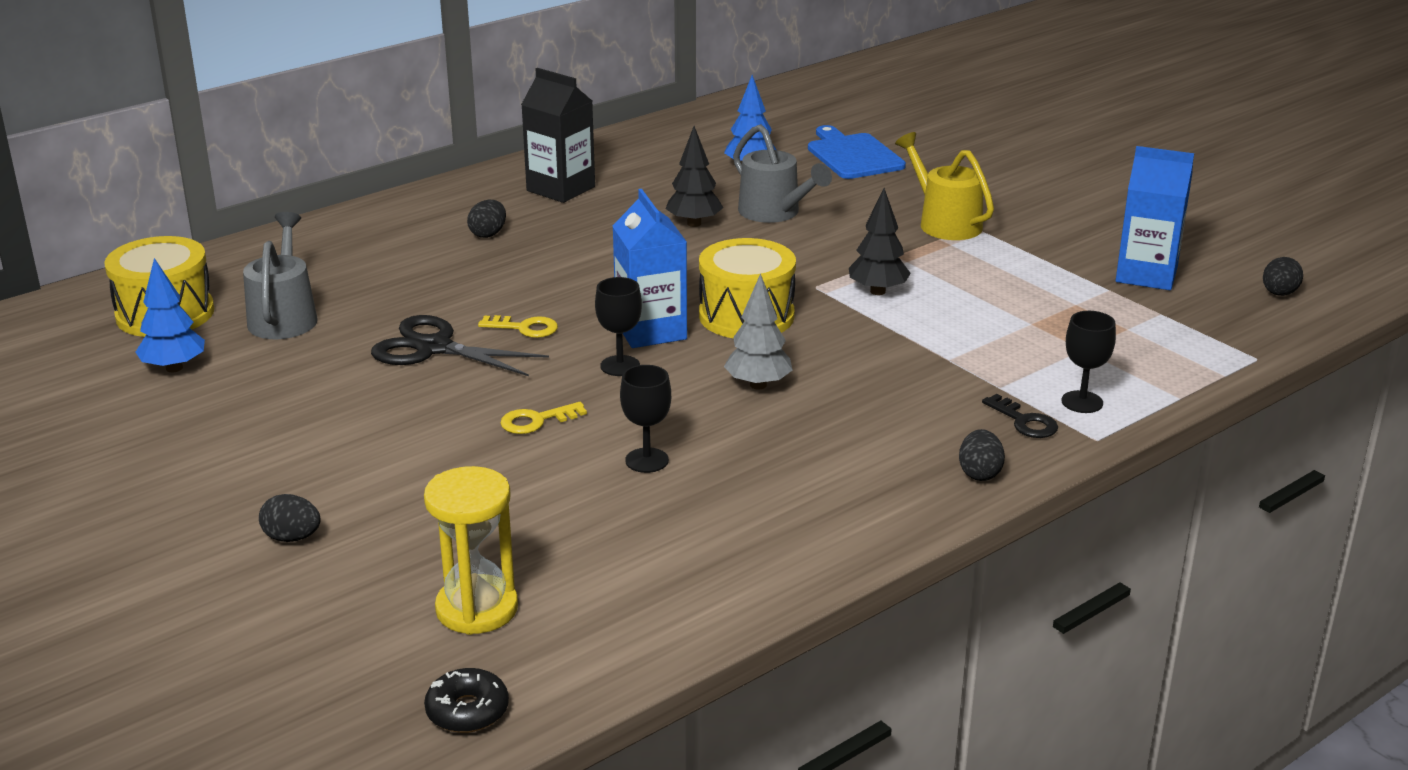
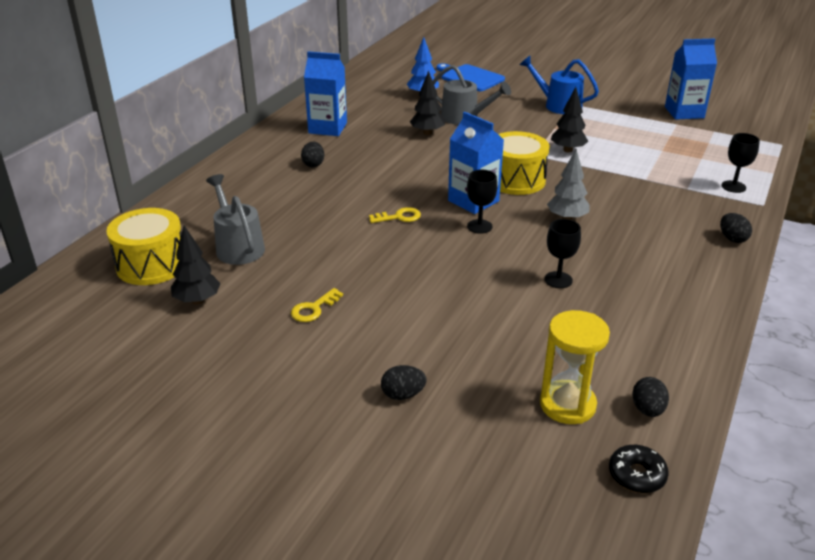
camera: 25 degrees left, 5 degrees up
blue tree [136,258,205,372] -> black tree [171,226,221,304]
black scissors [371,315,549,376] -> none
yellow key [501,402,587,434] -> yellow key moved to [291,288,343,322]
black carton [521,68,595,203] -> blue carton [304,51,347,136]
yellow watering can [895,132,994,240] -> blue watering can [520,56,599,114]
black key [982,394,1058,438] -> none
black egg [1263,257,1303,296] -> black egg moved to [632,377,669,417]

